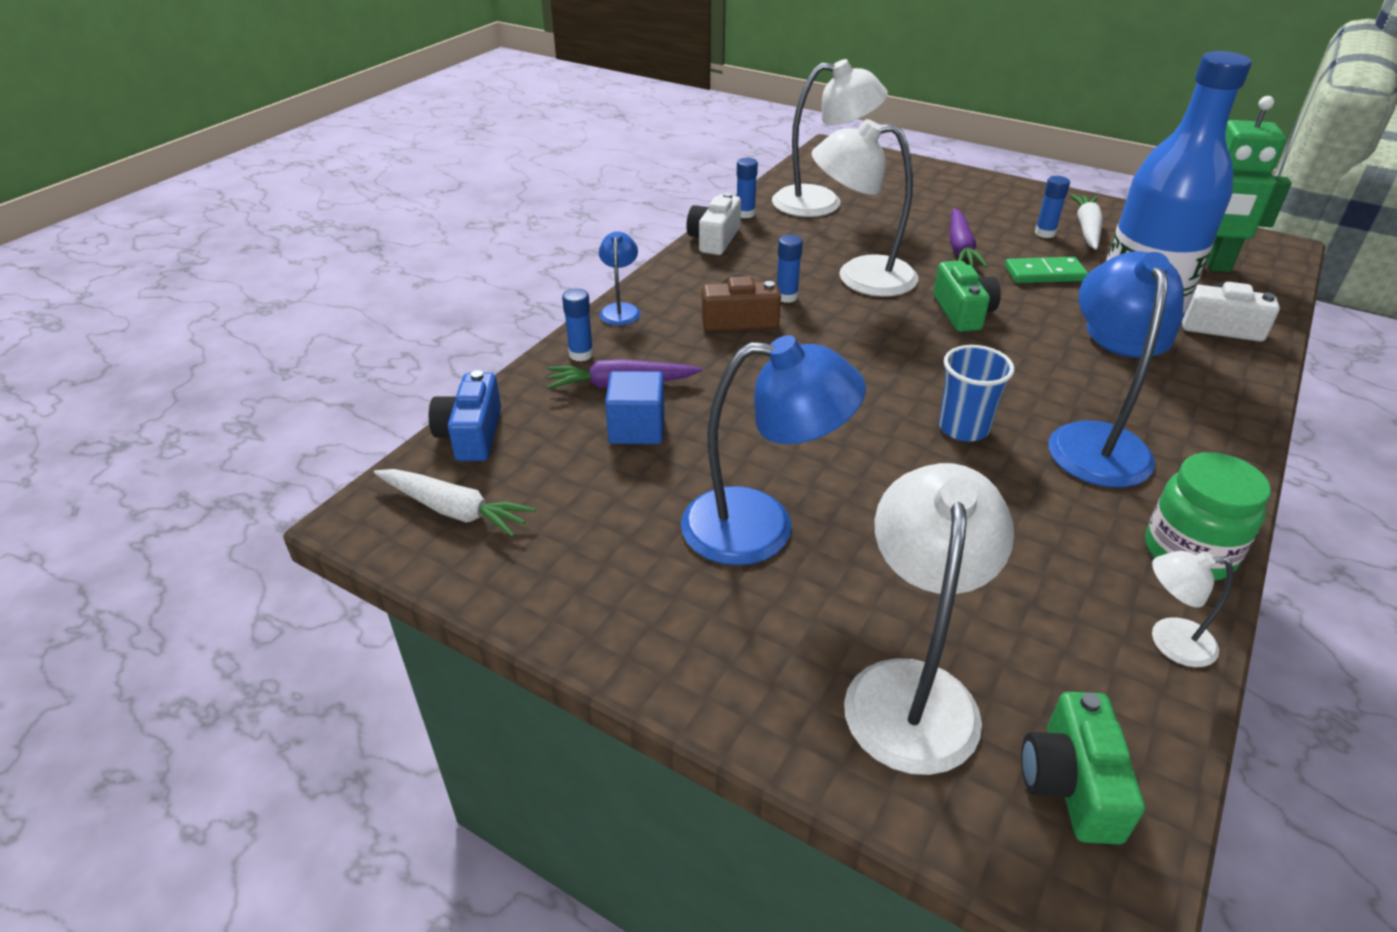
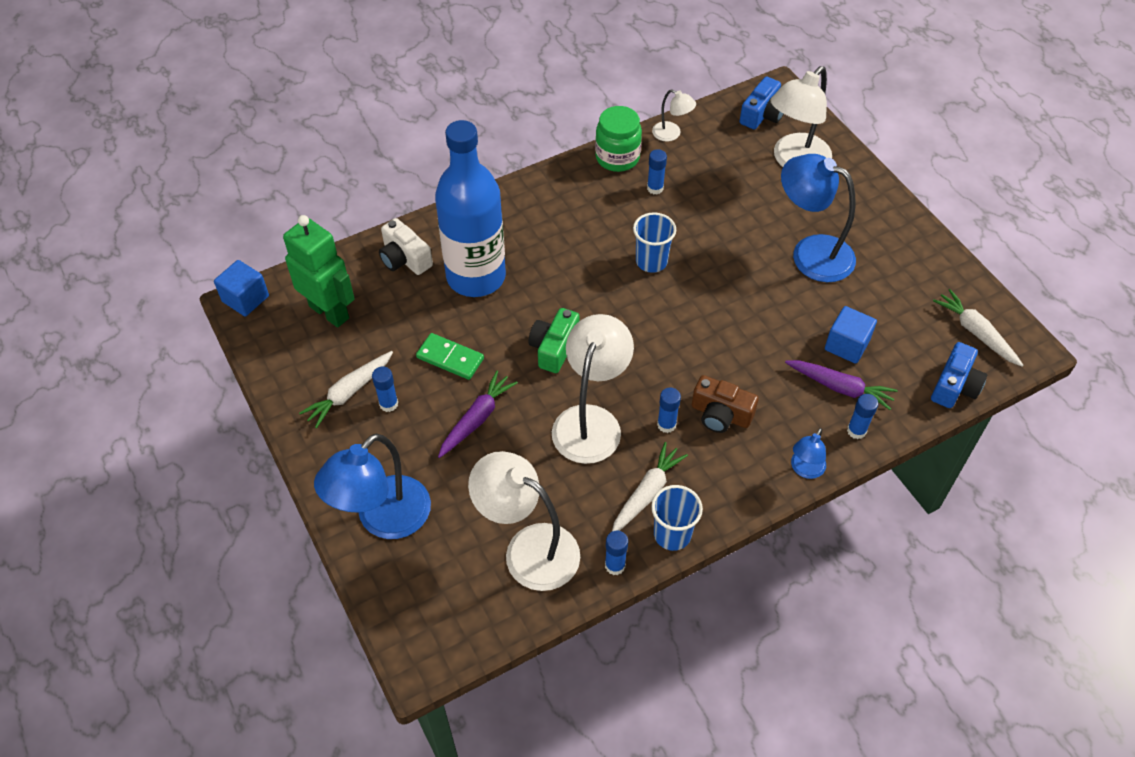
camera: 150 degrees left, 15 degrees up
white camera [686,192,741,255] -> blue cup [651,485,703,551]
white lamp [812,119,918,297] -> white lamp turned 105 degrees counterclockwise [552,314,634,464]
green camera [1021,692,1145,844] -> blue camera [740,77,783,129]
blue lamp [1048,251,1184,488] -> blue lamp moved to [314,434,431,539]
none -> blue cube [214,260,269,316]
none -> white carrot [612,442,688,531]
none -> blue glue stick [647,149,667,195]

